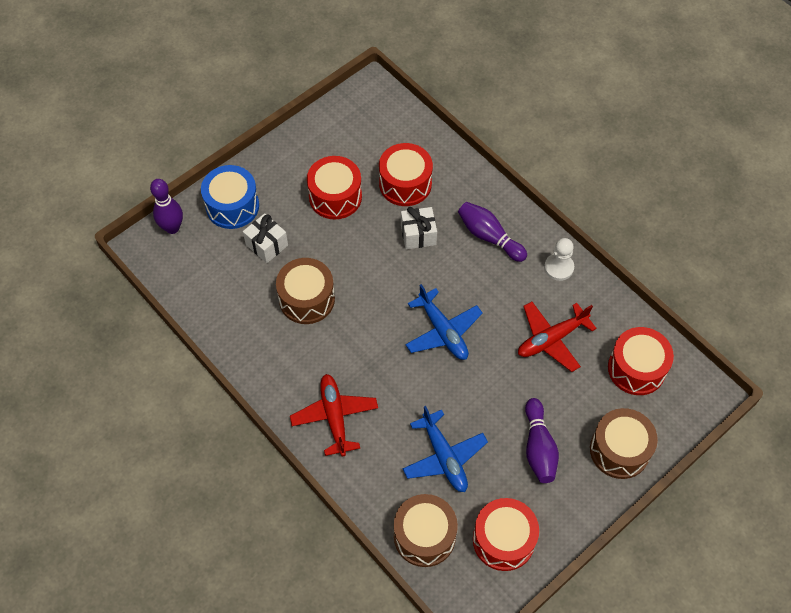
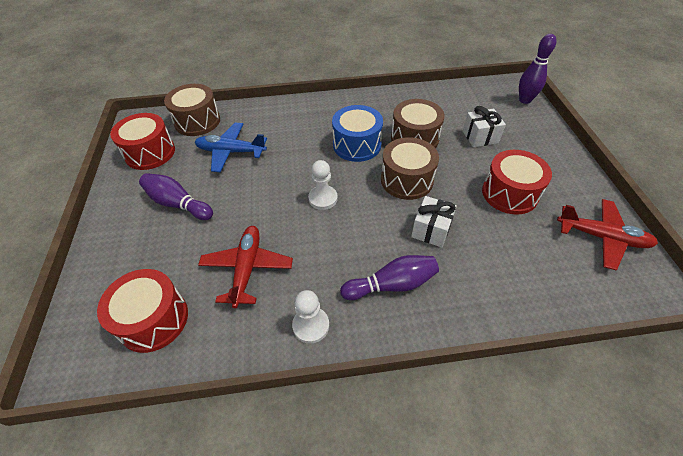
camera: 125 degrees right, 10 degrees down
blue drum [201,165,259,229] -> blue drum moved to [332,105,383,162]
red plane [290,374,378,456] -> red plane moved to [557,199,658,271]
red drum [379,143,433,206] -> none
blue plane [405,284,483,360] -> white pawn [308,160,338,210]
brown drum [590,408,658,479] -> brown drum moved to [381,137,439,200]

